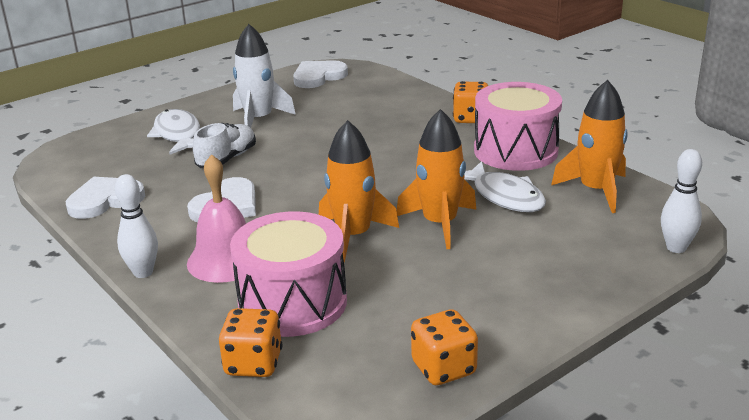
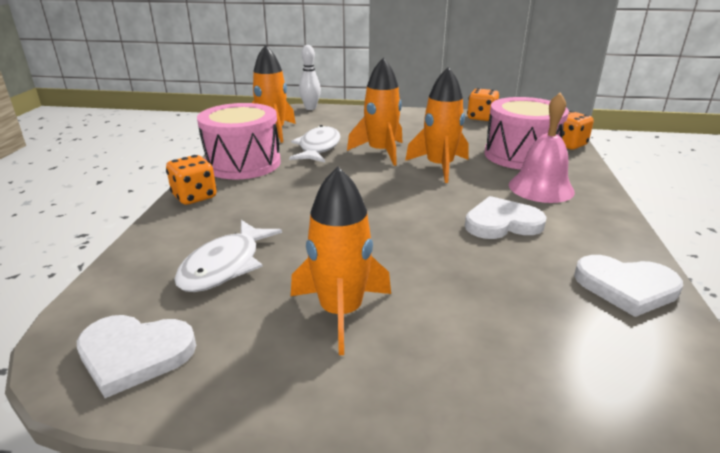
camera: 135 degrees left, 0 degrees up
white bowling pin [115,174,158,278] -> none
white fish [147,109,200,155] -> white fish moved to [174,220,282,292]
white shoe [193,123,256,168] -> none
white rocket [233,24,296,128] -> orange rocket [291,166,391,355]

